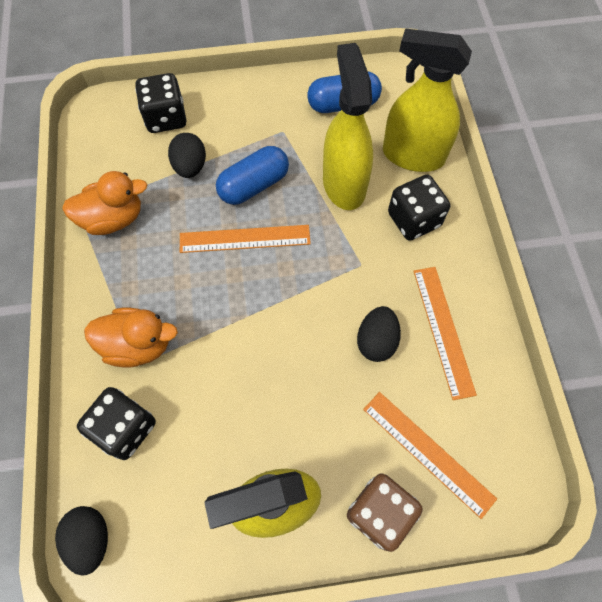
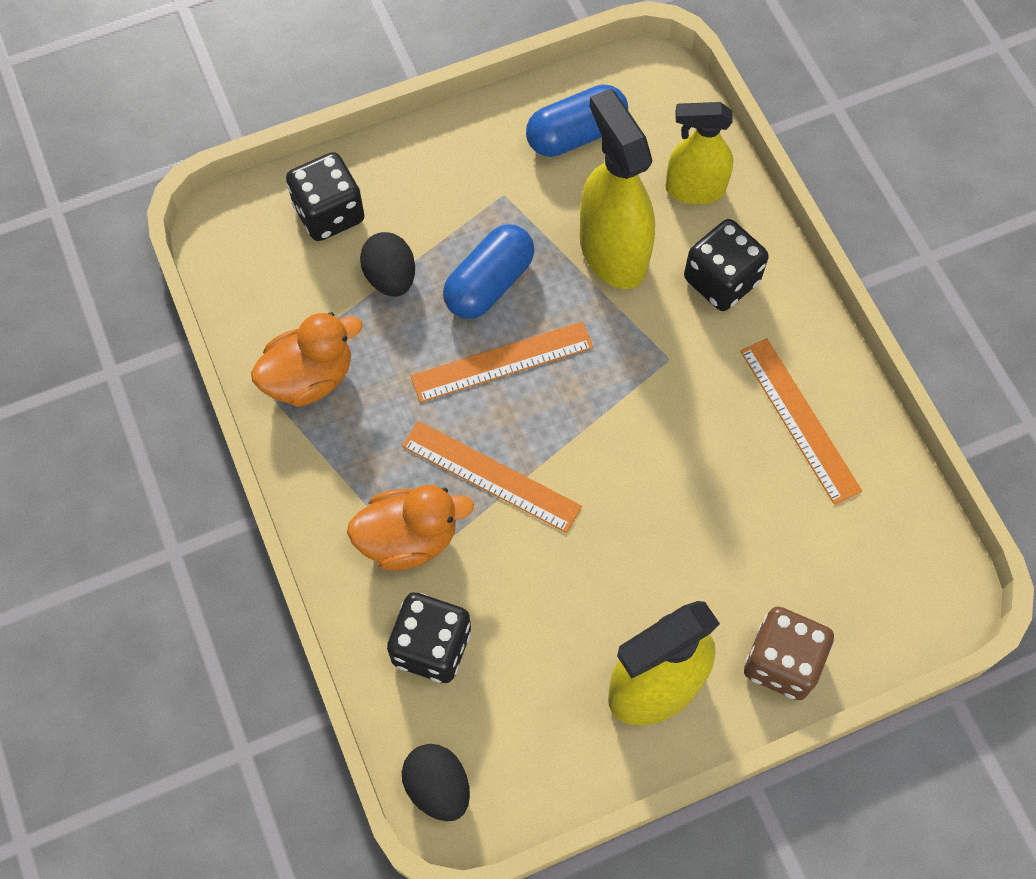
camera: 15 degrees left, 0 degrees up
black egg [357,306,401,362] -> none
orange ruler [363,392,497,519] -> orange ruler moved to [402,421,582,533]
yellow spray bottle [383,28,472,172] -> yellow spray bottle [665,102,733,204], size x0.67

